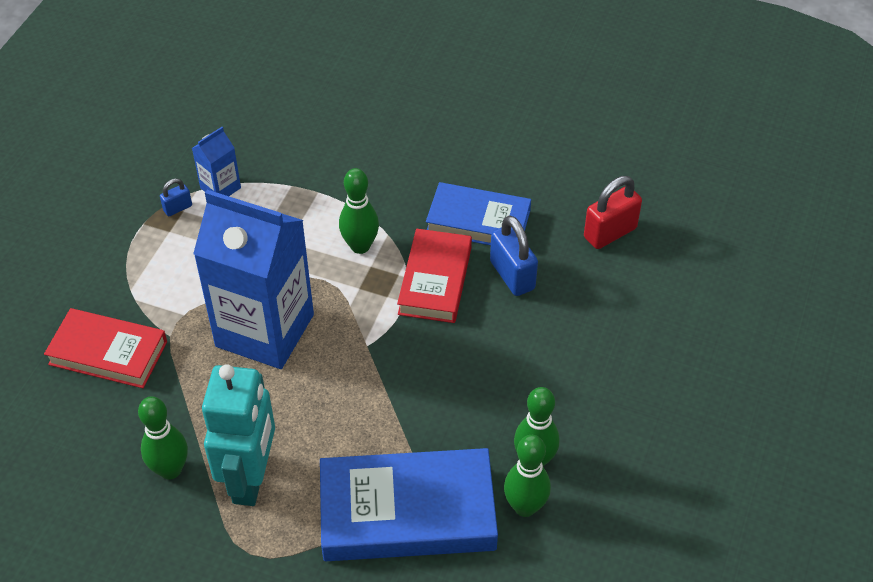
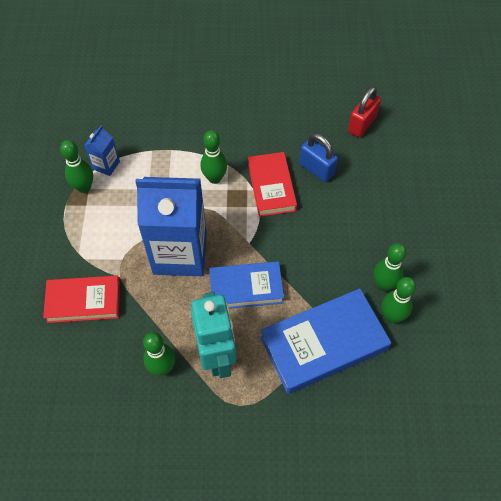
camera: 20 degrees left, 10 degrees up
blue padlock [160,179,192,216] -> green bowling pin [60,140,93,193]
blue book [426,182,531,245] -> blue book moved to [209,261,284,309]

